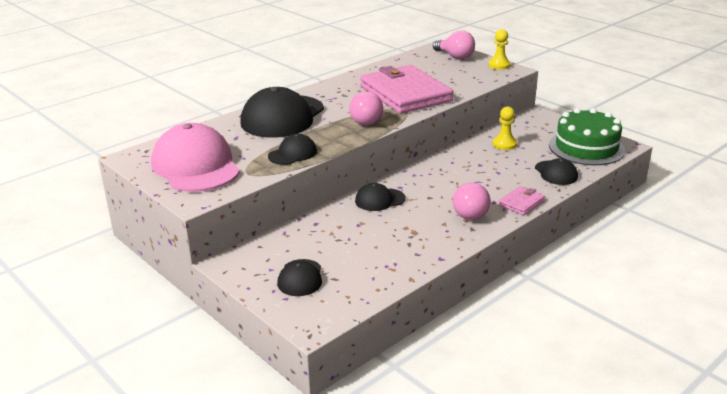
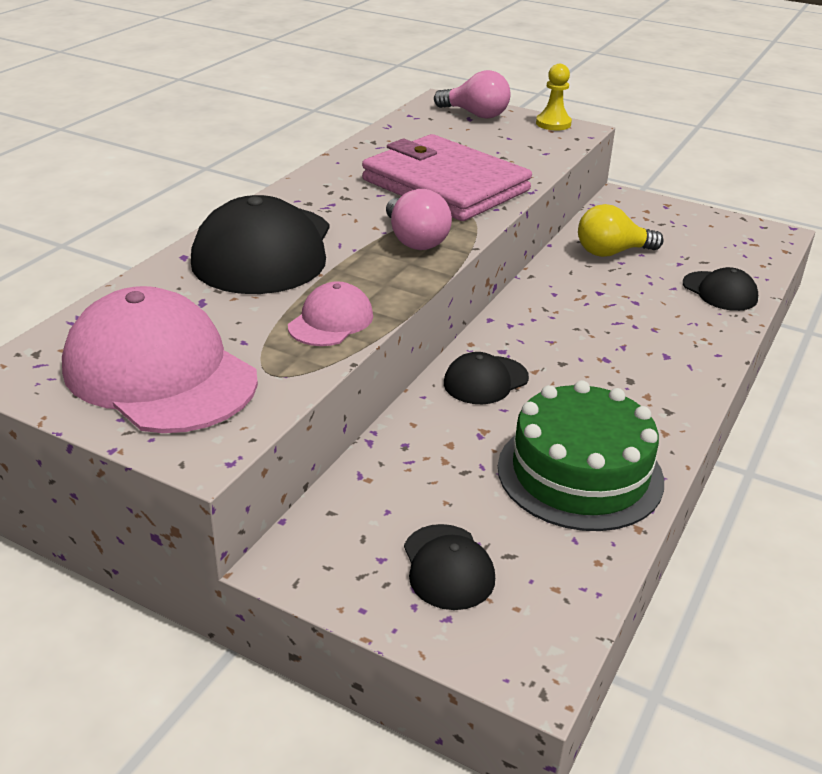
camera: 20 degrees left, 5 degrees up
black cap [268,134,317,165] -> pink cap [288,281,373,346]
pink light bulb [453,183,490,220] -> none
yellow pawn [493,106,517,150] -> yellow light bulb [578,204,664,257]
pink wallet [499,186,545,215] -> none
green cake [549,108,625,165] -> green cake moved to [498,380,664,531]

